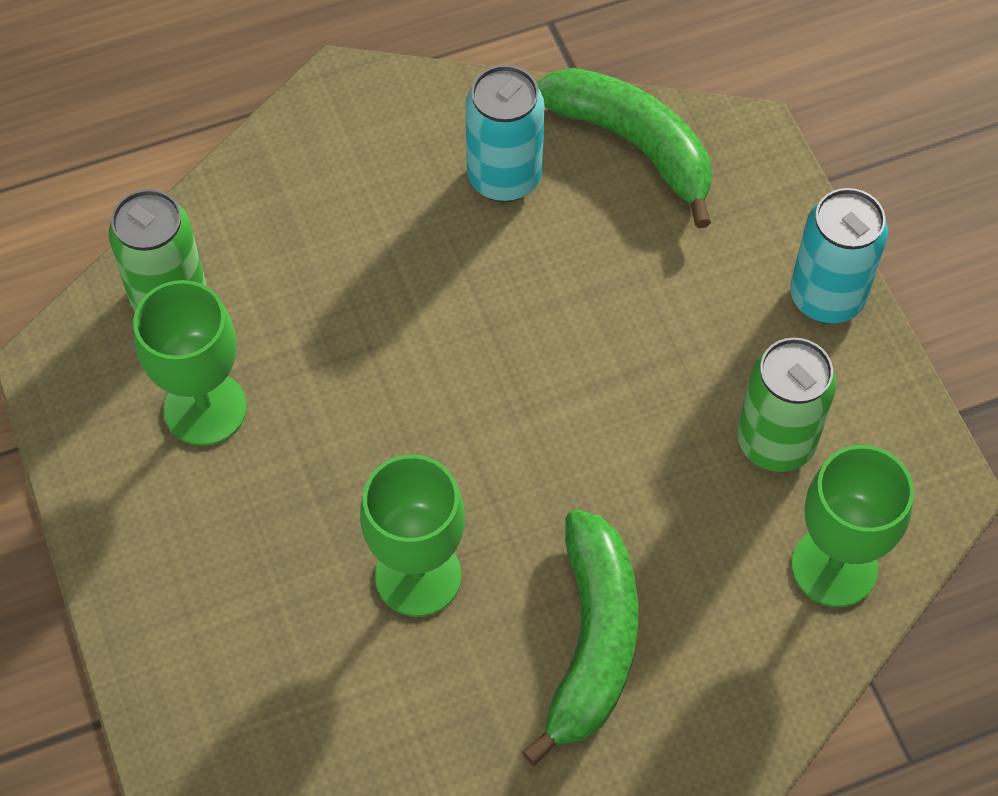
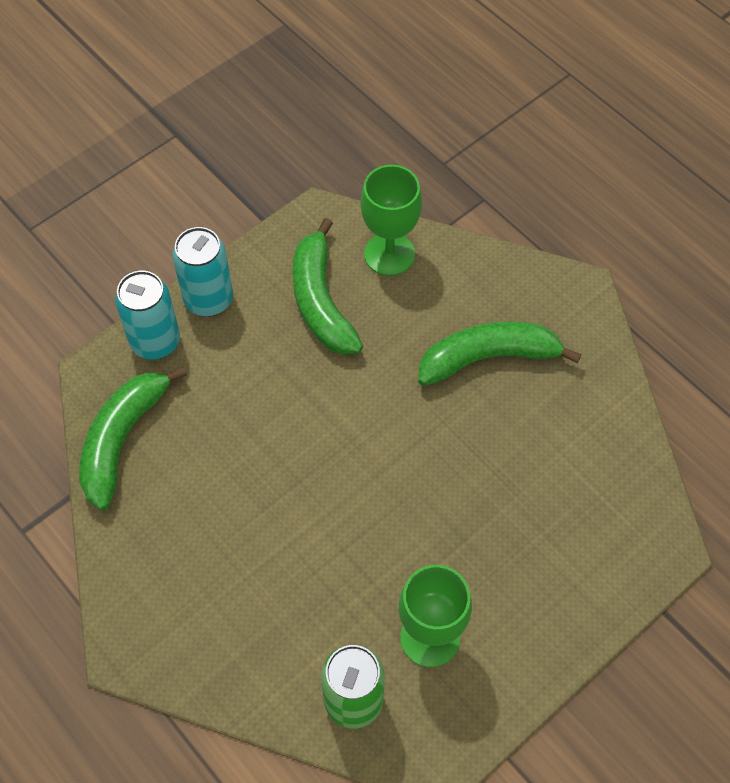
camera: 110 degrees left, 0 degrees up
green goblet [360,455,465,617] -> none
turquoise can [465,65,545,202] -> turquoise can moved to [115,271,180,359]
green can [737,338,836,472] -> green banana [292,218,363,355]

